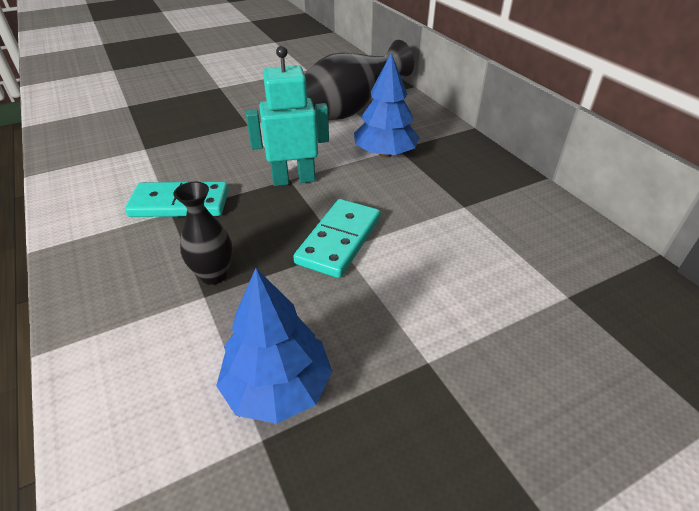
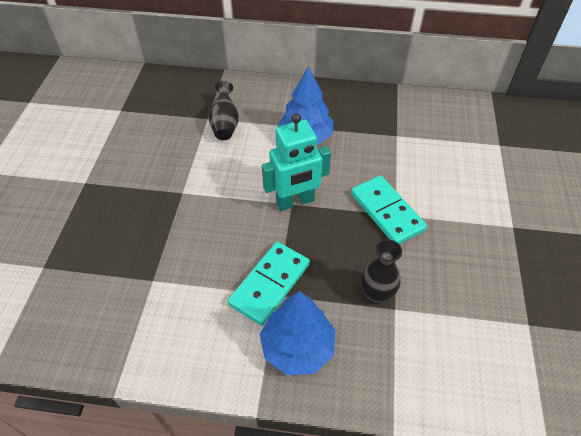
camera: 55 degrees left, 10 degrees up
blue tree [216,268,332,424] -> blue tree moved to [259,291,336,375]
turquoise robot [246,46,329,186] -> turquoise robot turned 135 degrees counterclockwise [262,113,331,211]
black vase [304,40,414,120] -> black vase [208,81,239,140], size x0.53

